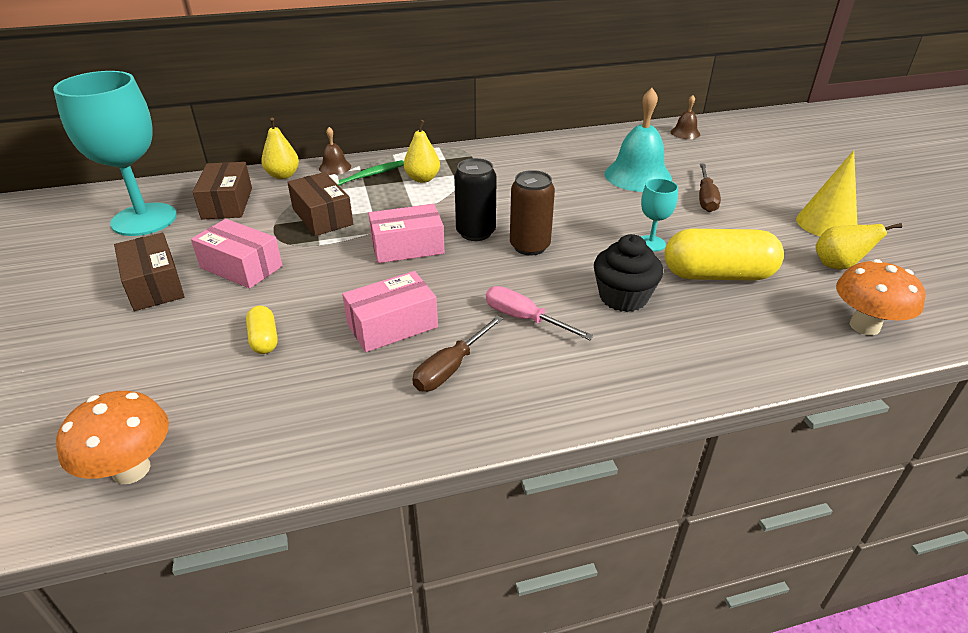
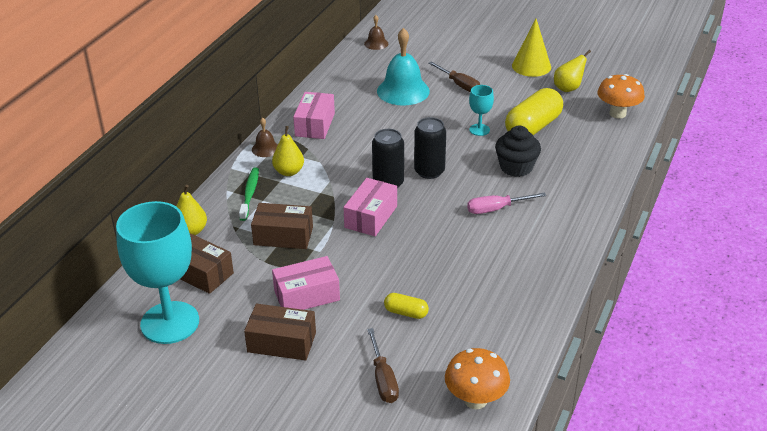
camera: 50 degrees left, 0 degrees up
brown bell [319,127,351,175] -> brown bell moved to [252,118,278,157]
pink box [342,271,438,352] -> pink box moved to [293,92,335,139]
brown screwdriver [413,316,503,391] -> brown screwdriver moved to [367,328,399,403]
brown can [510,170,555,255] -> black can [414,117,446,179]

